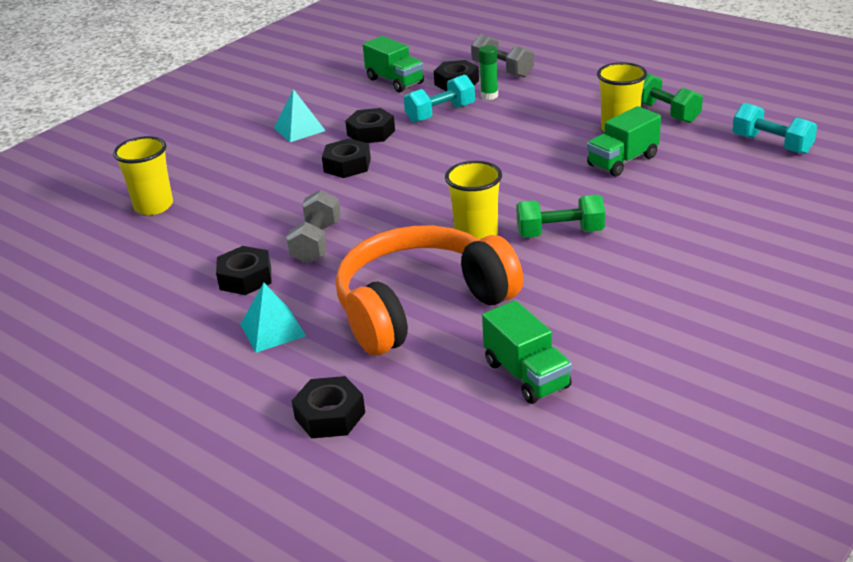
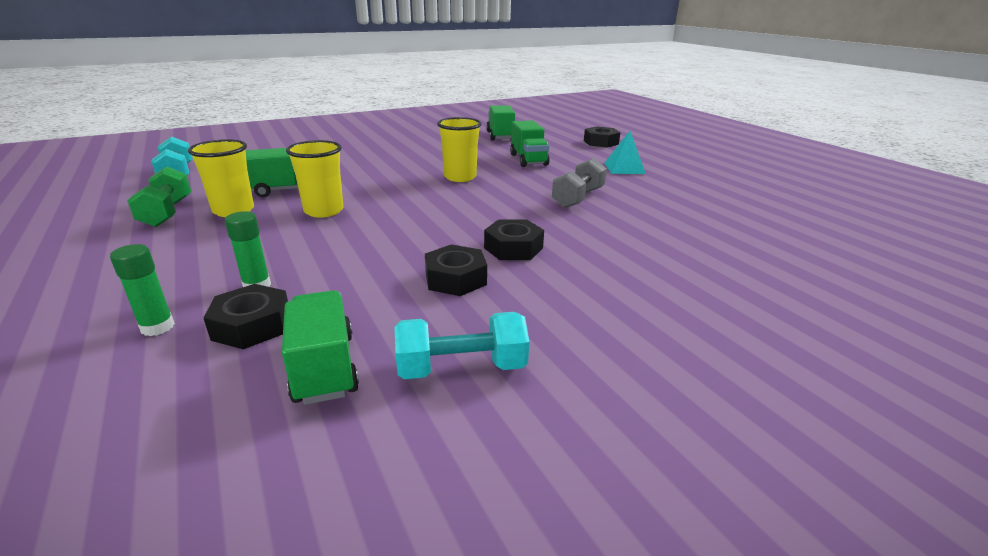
camera: 160 degrees left, 5 degrees down
yellow cup [113,136,173,215] -> yellow cup moved to [286,140,344,218]
black nut [216,246,272,295] -> none
turquoise pyramid [274,89,326,142] -> none
orange headphones [336,226,523,356] -> green truck [510,120,550,167]
turquoise dumbbell [404,75,475,123] -> turquoise dumbbell moved to [394,312,529,379]
grey dumbbell [471,34,534,78] -> green glue stick [110,244,175,336]
green dumbbell [516,195,605,238] -> none

